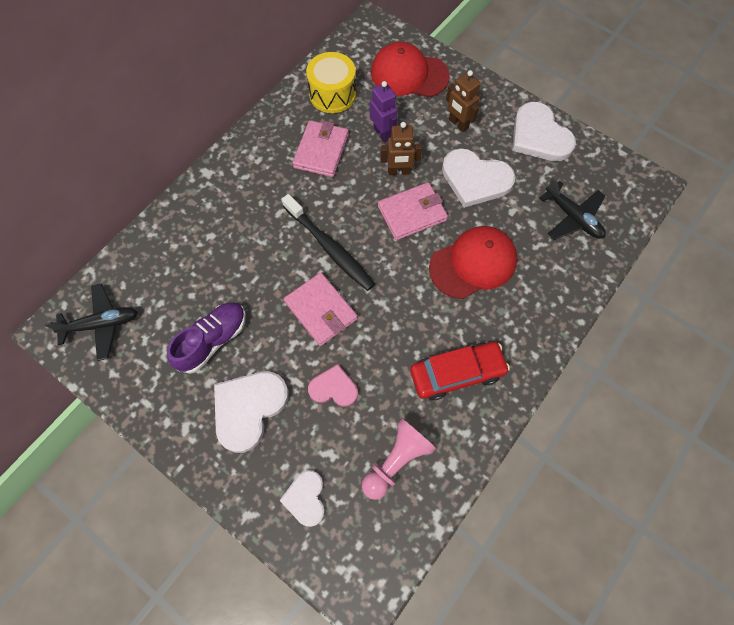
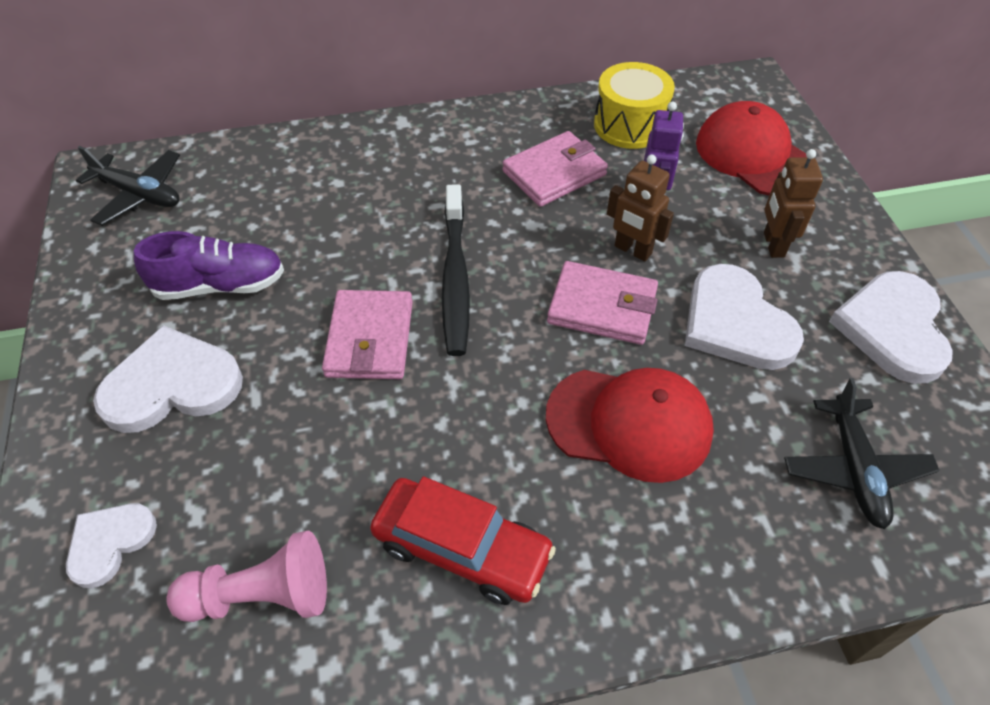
camera: 40 degrees right, 15 degrees down
pink heart [308,364,358,407] -> none

